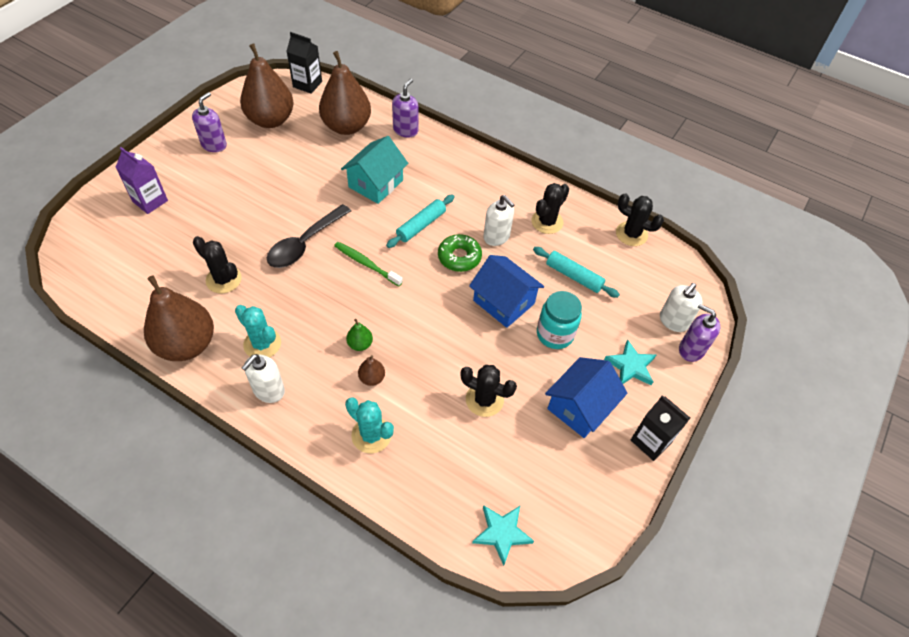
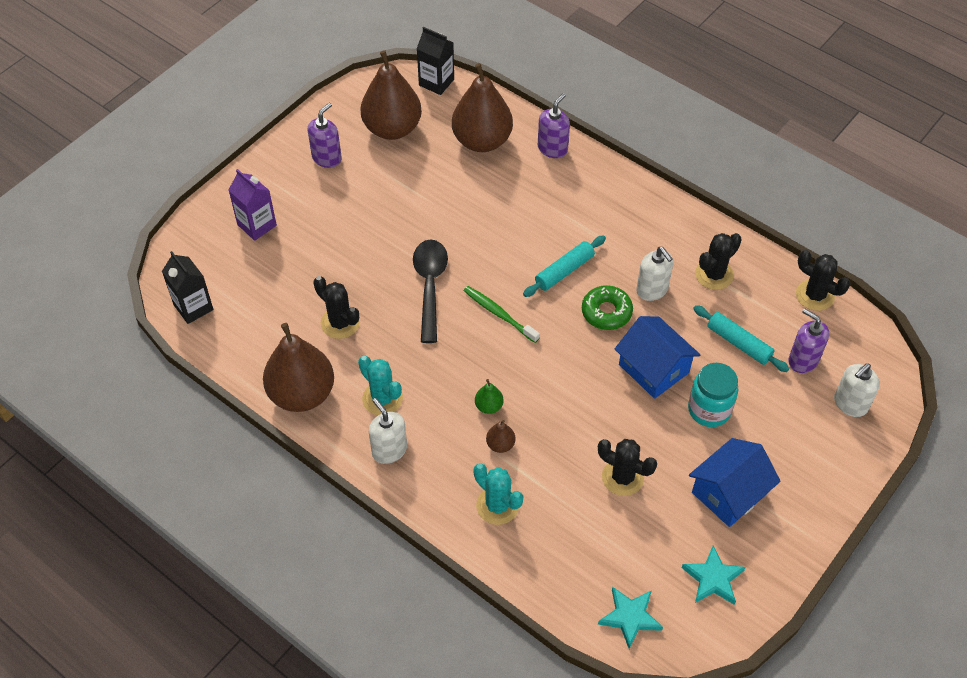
camera: 10 degrees right, 0 degrees up
white soap dispenser [242,354,285,403] -> white soap dispenser turned 105 degrees clockwise [369,398,407,464]
black spoon [267,204,351,268] -> black spoon turned 135 degrees clockwise [413,240,448,343]
turquoise house [341,136,408,204] -> none
turquoise star [604,339,656,386] -> turquoise star moved to [682,545,746,605]
black carton [631,395,690,461] -> black carton moved to [162,251,214,324]
purple soap dispenser [679,304,720,362] -> purple soap dispenser moved to [788,308,829,373]

